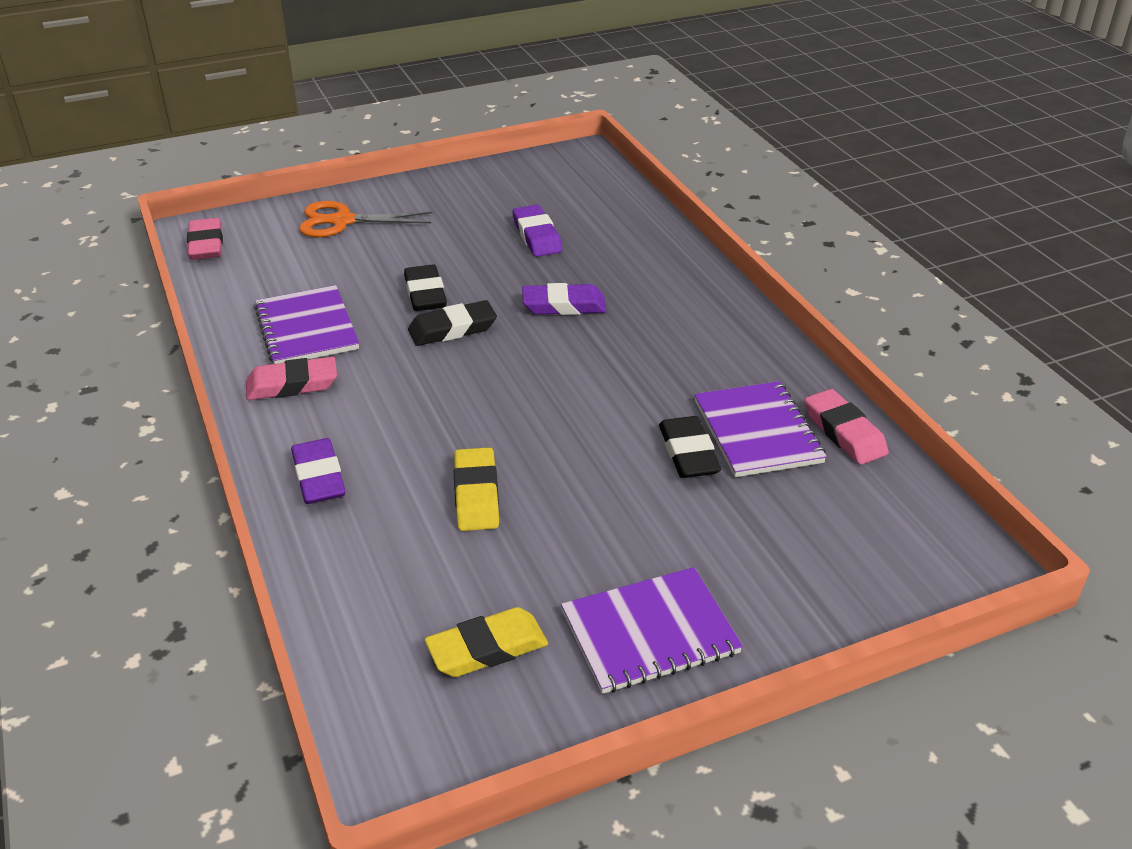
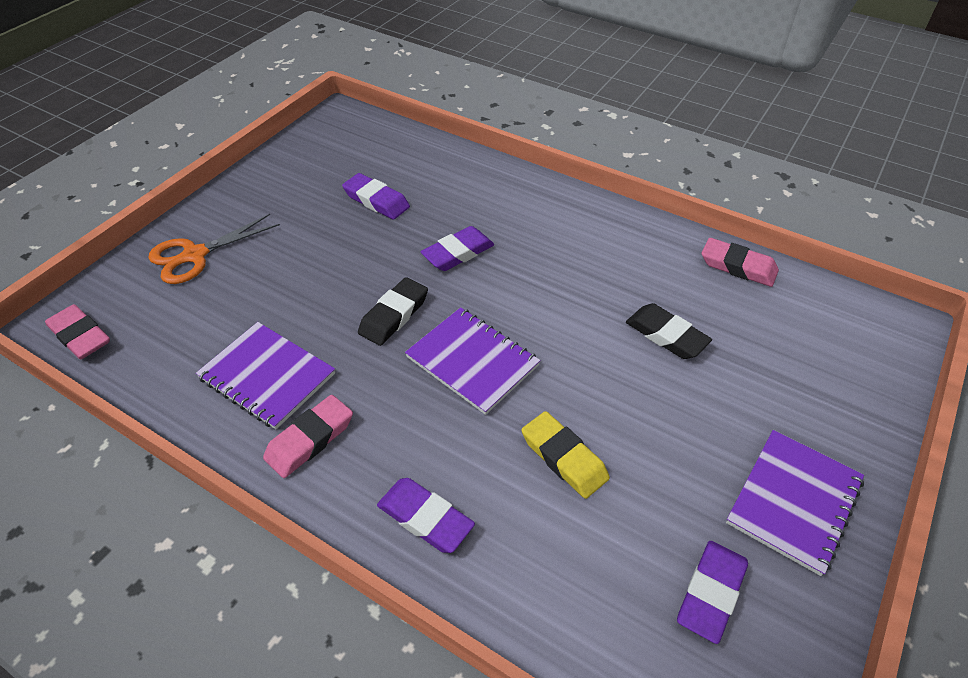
camera: 35 degrees left, 10 degrees up
black eraser [404,264,447,311] -> none
yellow eraser [425,607,548,677] -> purple eraser [677,541,748,644]
purple notebook [694,381,827,477] -> purple notebook moved to [405,307,541,415]

